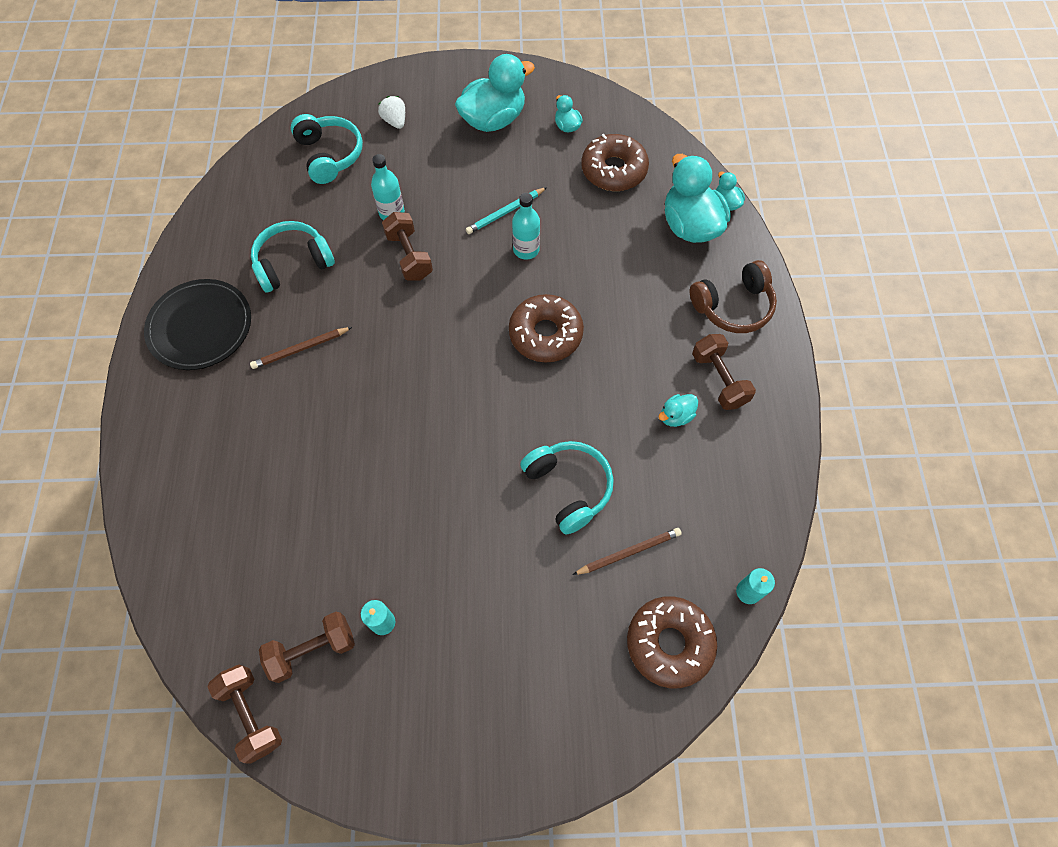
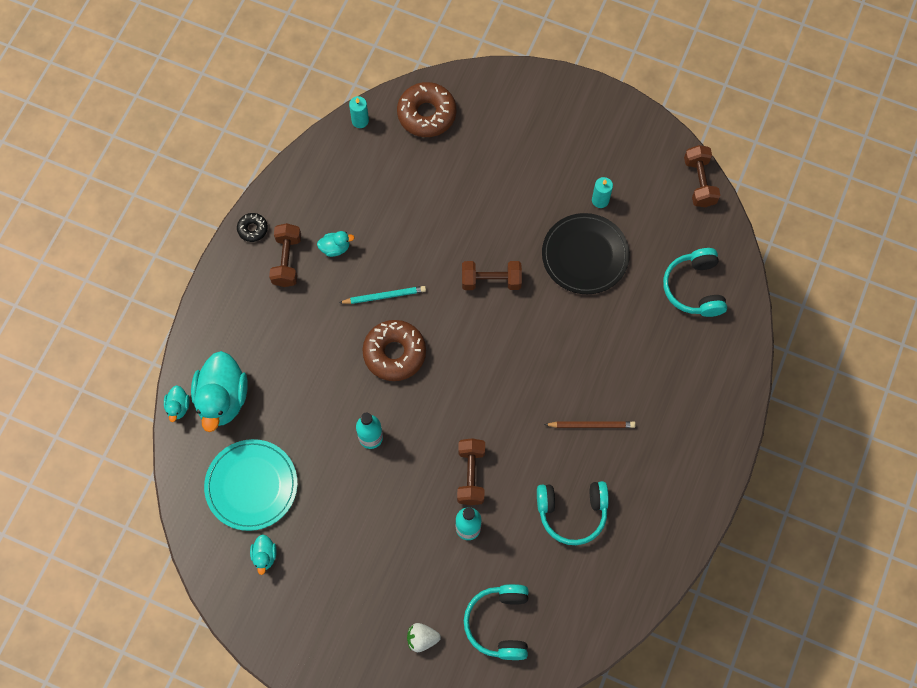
camera: 155 degrees left, 5 degrees up
black plate [144,279,251,370] -> black plate moved to [542,213,630,294]
brown dumbbell [259,612,355,683] -> brown dumbbell moved to [462,261,522,290]
white strawberry [378,96,405,129] -> white strawberry turned 90 degrees clockwise [407,623,441,652]
turquoise duck [455,54,535,132] -> none
turquoise pencil [466,187,547,234] -> turquoise pencil moved to [339,286,426,304]
turquoise headphones [520,441,614,534] -> turquoise headphones moved to [663,248,727,317]
brown pencil [573,528,682,575] -> none
brown donut [581,134,649,191] -> turquoise plate [204,439,298,531]
brown headphones [690,260,777,333] -> none
none -> black donut [237,213,268,242]

